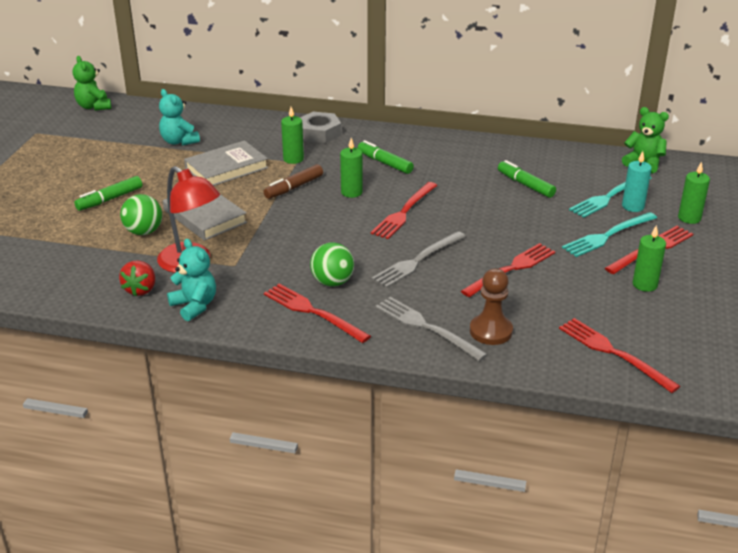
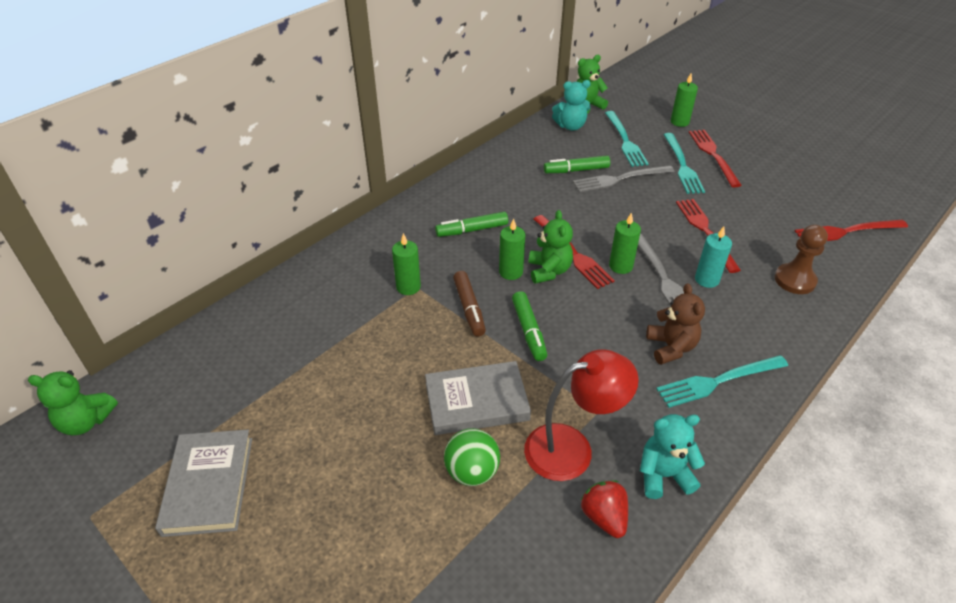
camera: 60 degrees left, 10 degrees up
green marker [74,176,142,211] -> green marker moved to [512,291,547,361]
red strawberry [119,261,155,296] -> red strawberry turned 150 degrees counterclockwise [581,480,628,538]
turquoise teddy bear [159,89,200,145] -> turquoise teddy bear moved to [552,80,591,131]
grey book [184,140,268,186] -> grey book moved to [155,430,252,537]
red fork [264,284,371,343] -> turquoise fork [656,355,788,408]
grey nut [300,112,341,143] -> none
green ball [310,243,354,287] -> brown teddy bear [646,283,705,365]
grey fork [375,297,488,361] -> grey fork moved to [573,165,674,192]
turquoise candle [622,151,652,212] -> turquoise candle moved to [695,226,732,288]
green candle [633,225,666,292] -> green candle moved to [609,212,641,274]
none -> green teddy bear [529,210,573,284]

